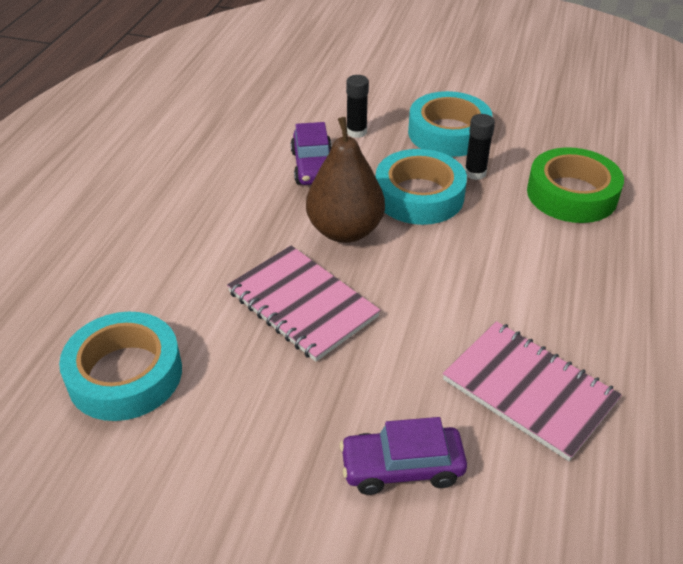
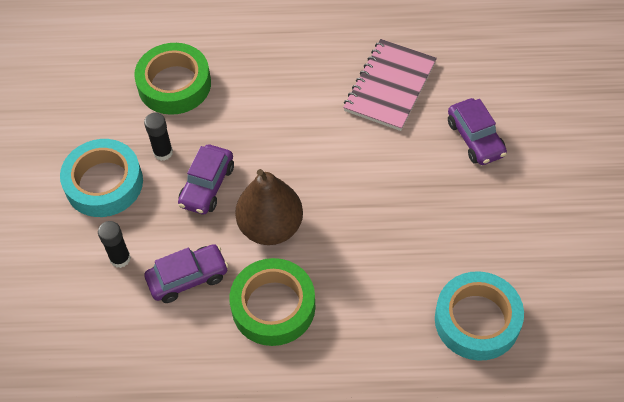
camera: 105 degrees left, 15 degrees up
pink notebook [227,245,381,362] -> none
turquoise tape [376,149,467,225] -> purple car [178,145,234,214]
none -> green tape [229,258,315,346]

